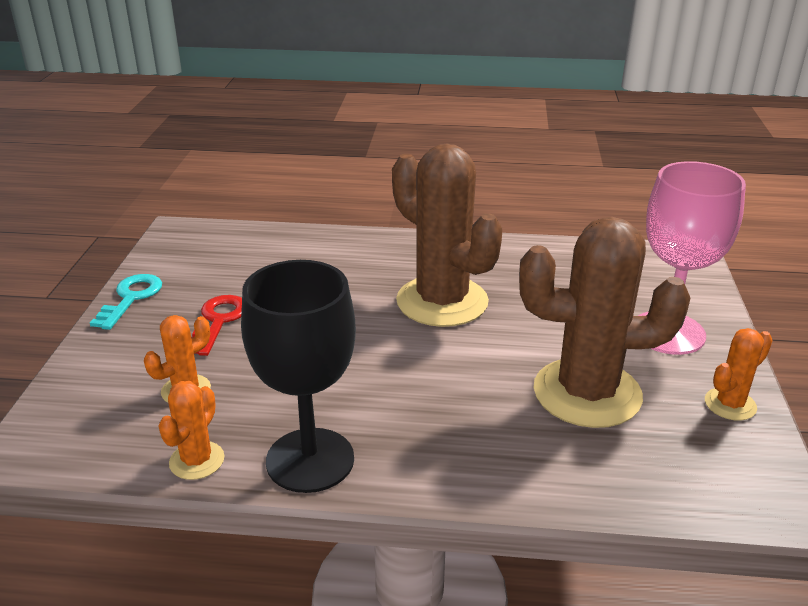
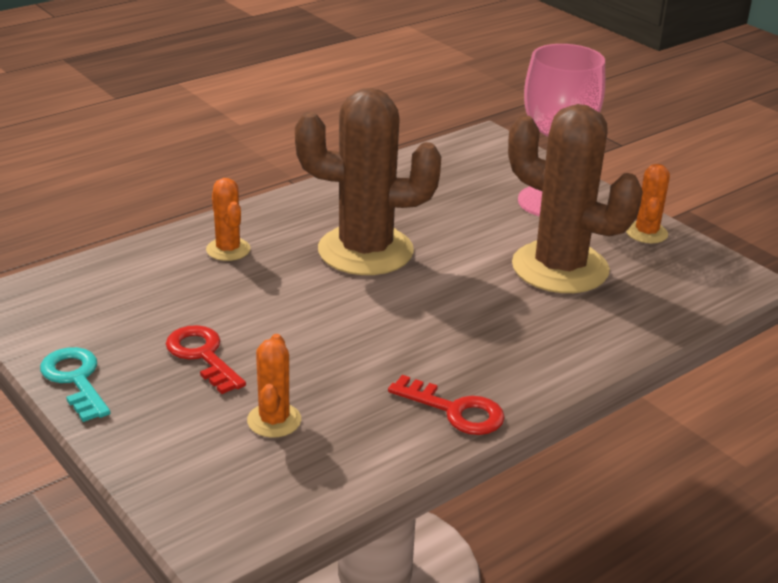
camera: 45 degrees left, 0 degrees up
orange cactus [159,381,224,480] -> orange cactus moved to [206,178,251,261]
black goblet [241,260,356,493] -> red key [388,375,505,435]
brown cactus [519,217,690,428] -> brown cactus turned 75 degrees clockwise [508,104,643,293]

